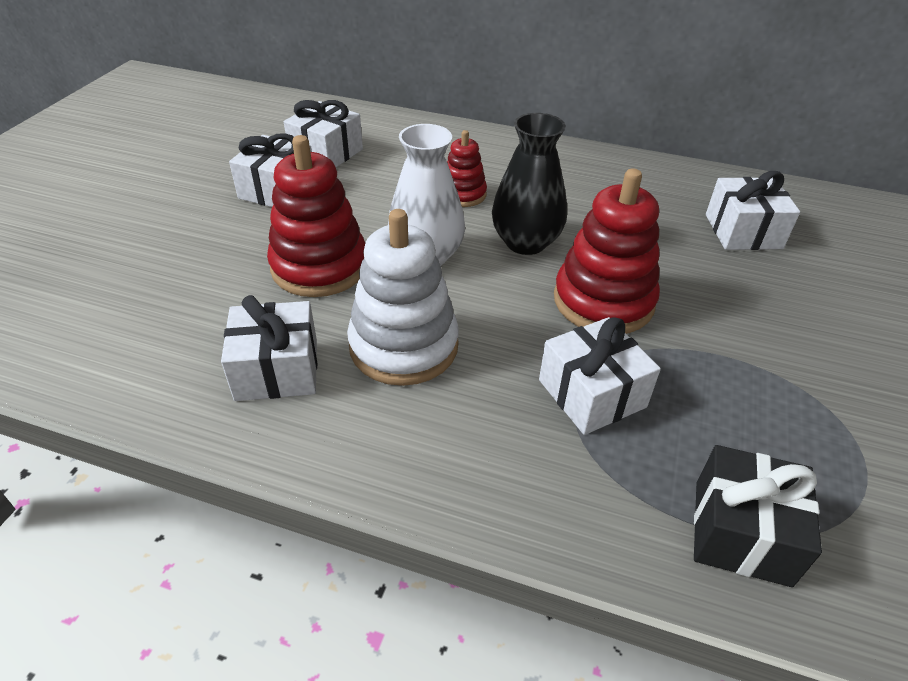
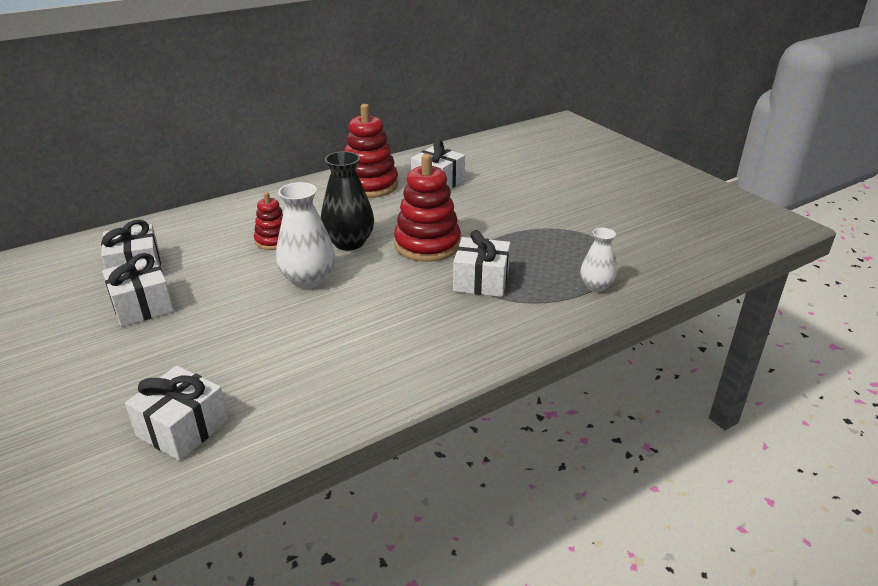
camera: 50 degrees left, 10 degrees down
white gift [221,295,317,401] -> white gift moved to [125,366,228,461]
red stacking toy [267,135,365,297] -> red stacking toy moved to [344,104,398,198]
white stacking toy [347,209,459,386] -> none
black gift [694,445,822,587] -> white vase [580,228,617,292]

